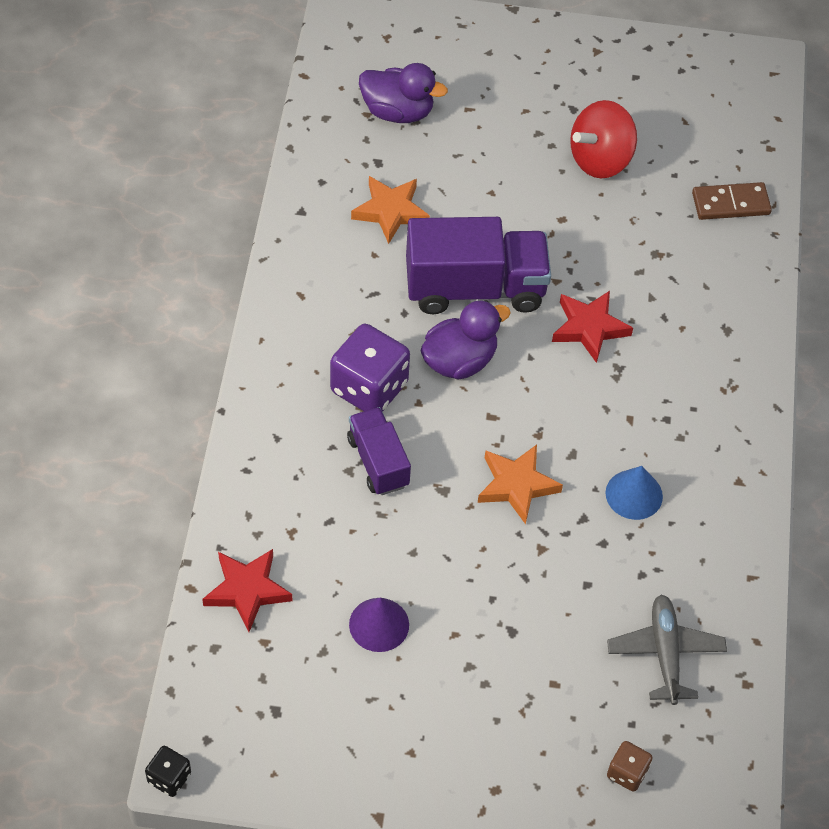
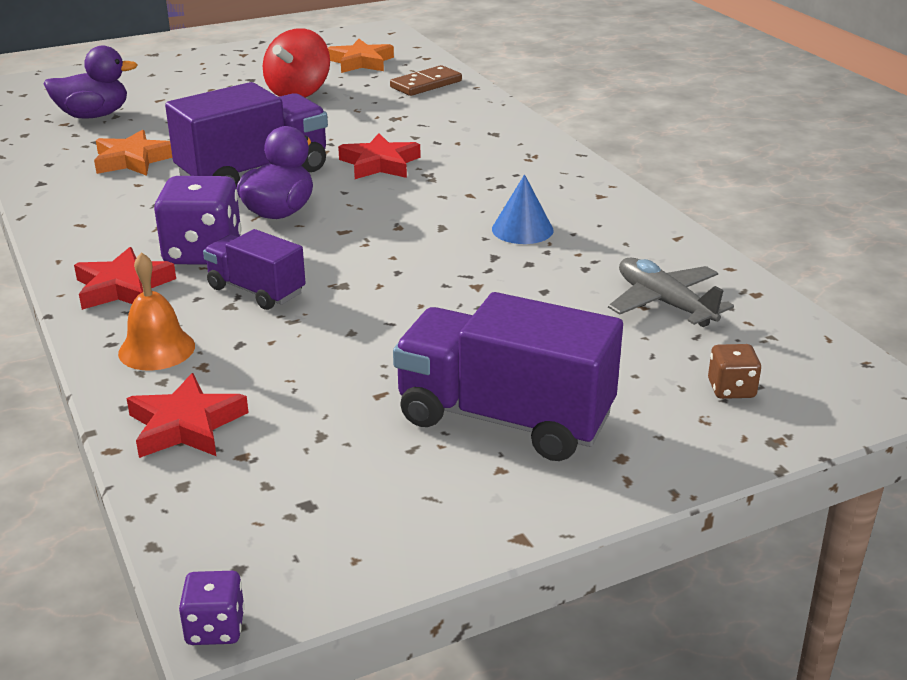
camera: 30 degrees left, 25 degrees down
black dice [145,746,191,797] -> purple dice [179,571,245,645]
purple cone [349,598,409,652] -> none
orange star [478,445,563,524] -> orange star moved to [328,39,394,73]
none -> red star [74,247,176,310]
none -> orange bell [118,252,195,370]
none -> purple truck [393,292,623,461]

